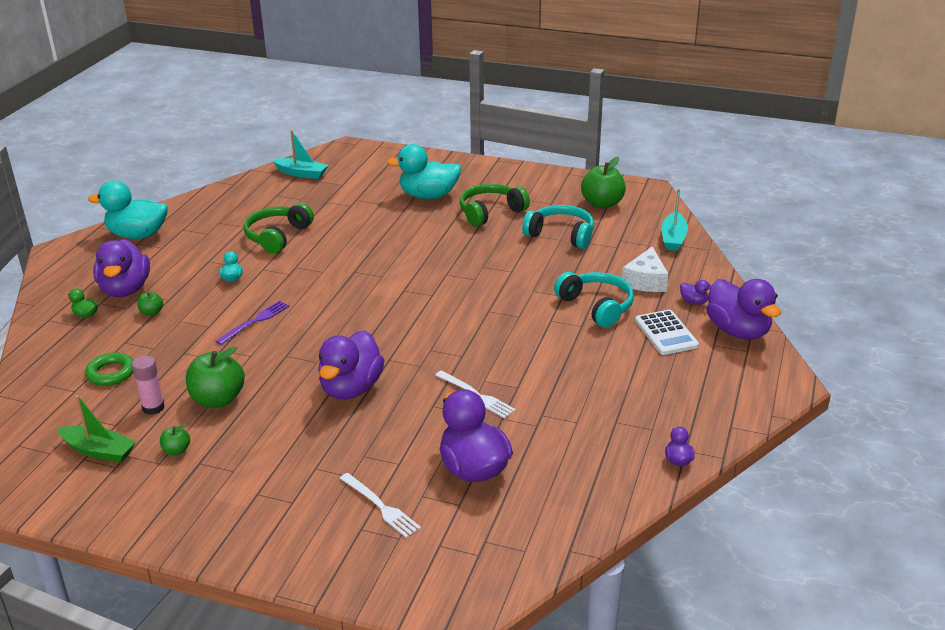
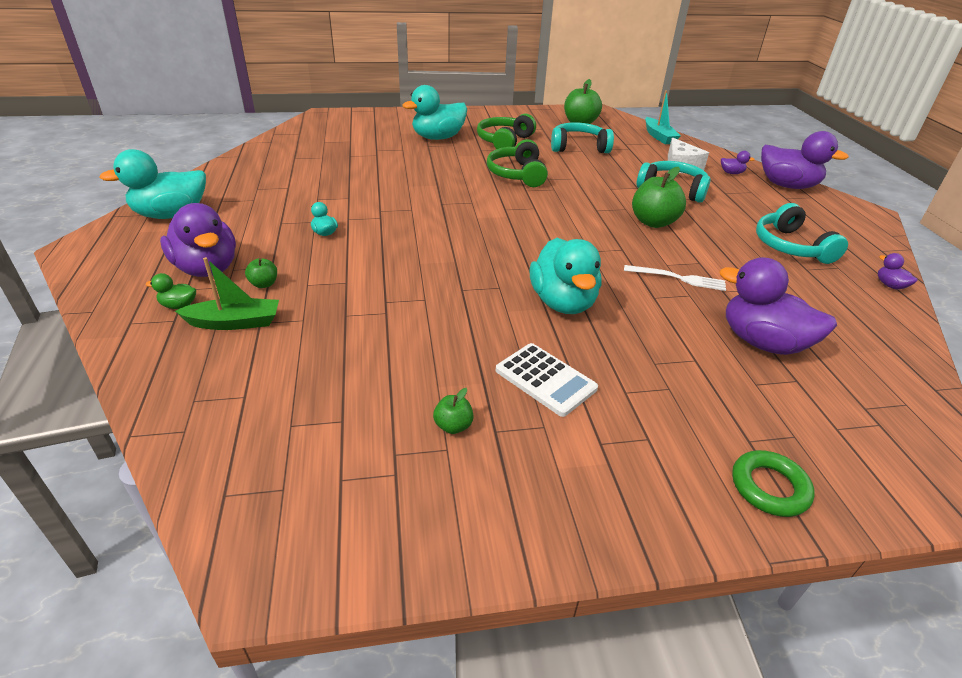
camera: 30 degrees left, 5 degrees up
green boat [57,395,136,463] -> green boat moved to [175,257,279,330]
green ring [85,352,133,386] -> green ring moved to [732,450,815,517]
pink glue stick [132,356,165,415] -> none
green apple [186,347,245,408] -> green apple moved to [632,167,686,228]
purple fork [215,301,289,345] -> none
green headphones [244,203,314,254] -> green headphones moved to [487,139,548,187]
turquoise boat [272,130,328,179] -> none
purple duck [318,330,385,400] -> turquoise duck [530,238,602,314]
white fork [340,473,421,538] -> none
white calculator [635,310,699,355] -> white calculator moved to [496,343,598,417]
none -> turquoise headphones [756,203,848,264]

